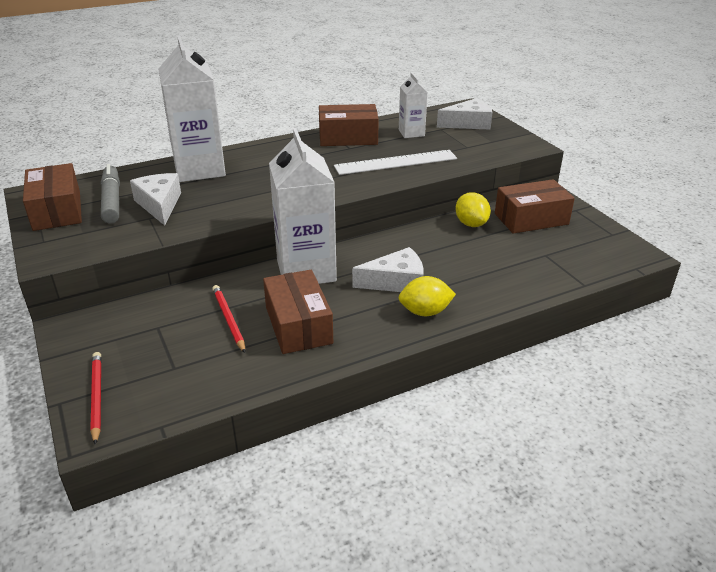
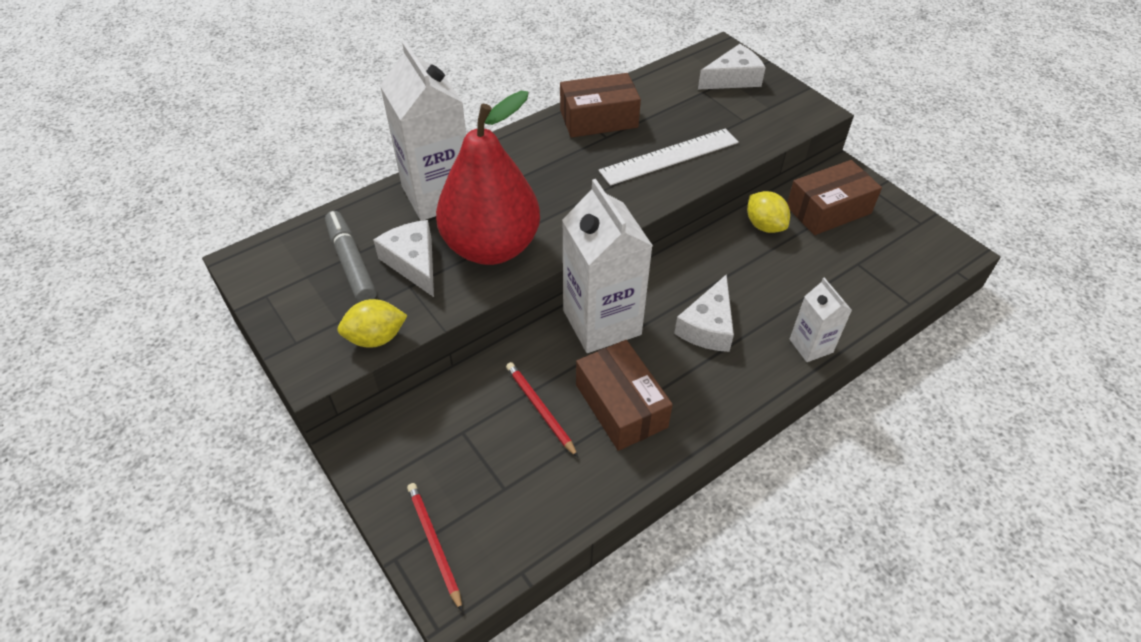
camera: 10 degrees left, 15 degrees up
brown box [23,163,82,231] -> none
white cheese [352,247,424,292] -> white cheese turned 135 degrees clockwise [674,274,734,352]
yellow lemon [398,276,456,316] -> yellow lemon moved to [338,299,408,348]
white carton [399,72,428,138] -> white carton moved to [790,278,852,362]
none -> red pear [436,91,540,265]

